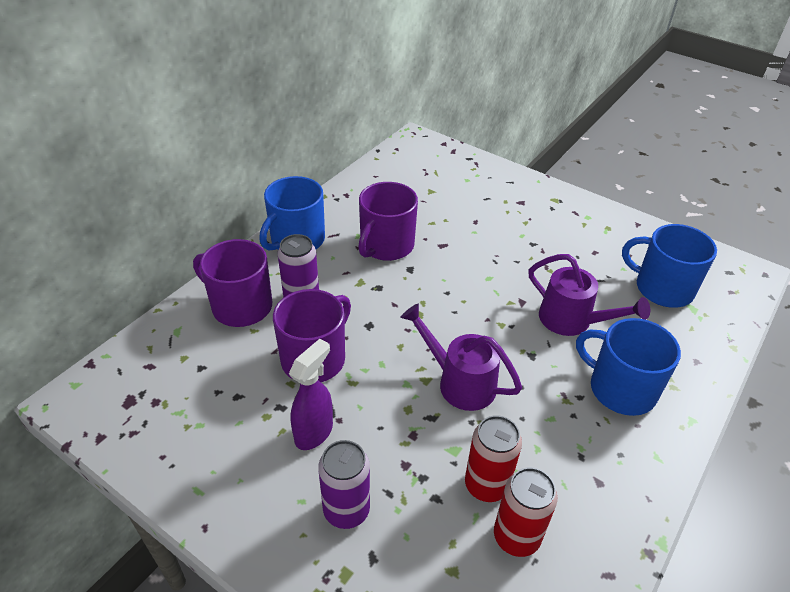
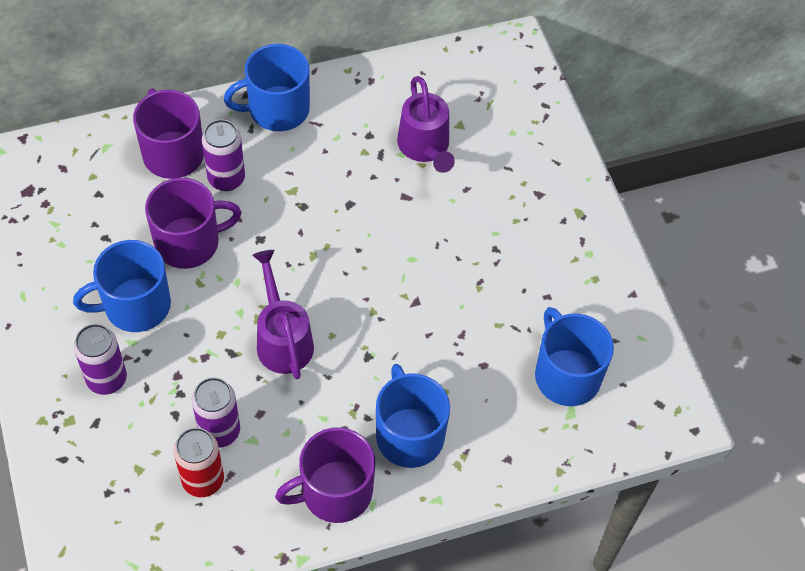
camera: 35 degrees right, 15 degrees up
purple spray bottle [289,339,333,450] -> blue mug [73,240,171,332]
purple mug [358,182,418,261] -> purple mug moved to [275,427,375,523]
red can [465,415,522,502] -> purple can [192,377,240,448]
purple watering can [529,254,650,336] -> purple watering can moved to [397,76,455,173]

